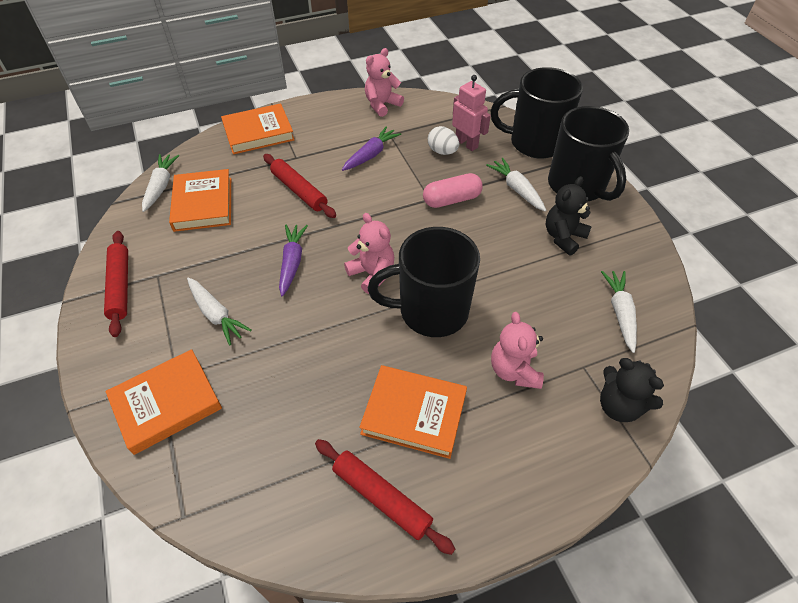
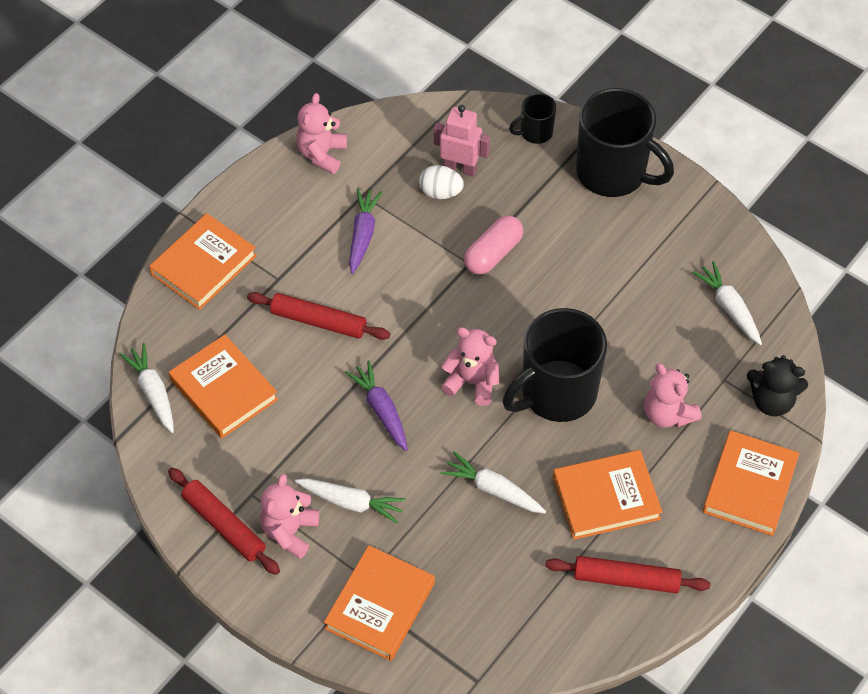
camera: 30 degrees left, 5 degrees up
white carrot [486,158,546,212] -> white carrot moved to [441,451,546,513]
black mug [491,67,583,159] -> black mug [509,93,556,144], size x0.47
black teddy bear [545,176,592,255] -> none
none -> pink teddy bear [260,474,319,559]
none -> orange book [703,430,799,536]

